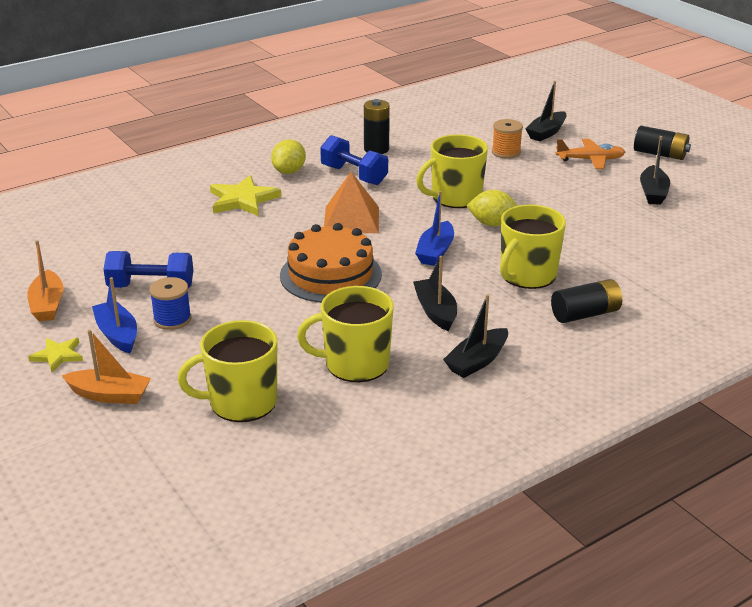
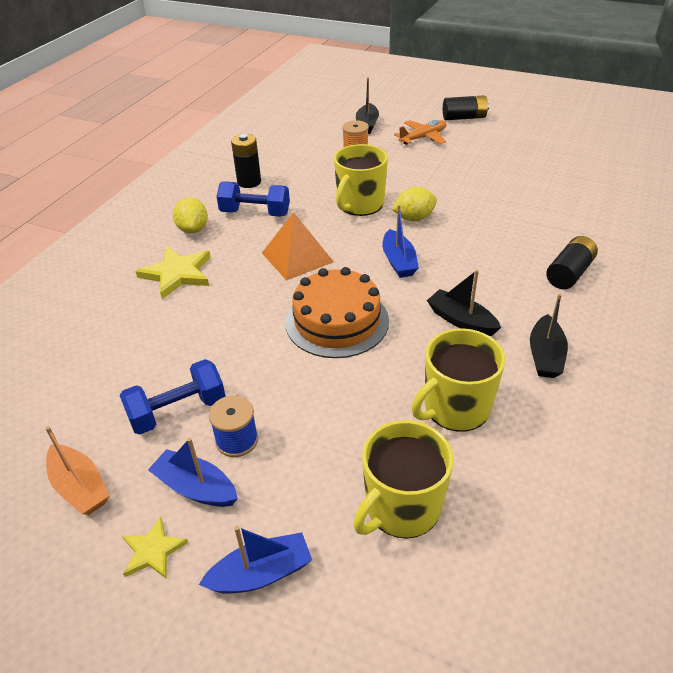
camera: 30 degrees left, 10 degrees up
orange boat [61,330,151,404] -> blue boat [199,526,312,594]
yellow mug [500,205,566,289] -> none
black boat [640,136,670,205] -> none

